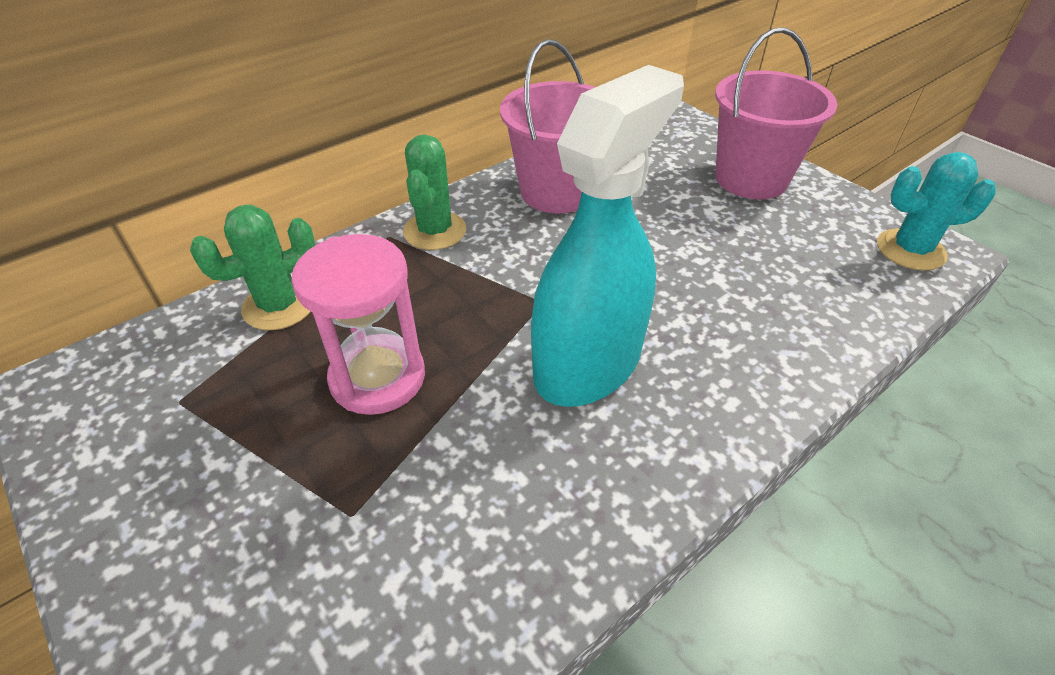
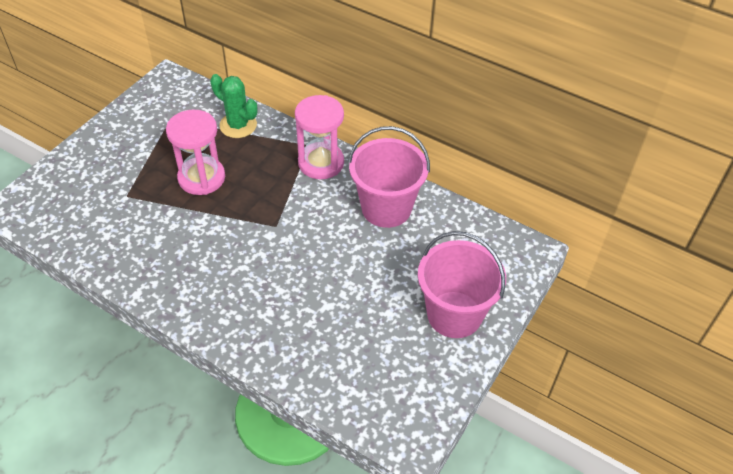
camera: 70 degrees right, 5 degrees up
green cactus [403,134,466,250] -> pink hourglass [295,95,344,179]
turquoise spray bottle [531,65,684,407] -> none
turquoise cactus [877,152,996,271] -> none

